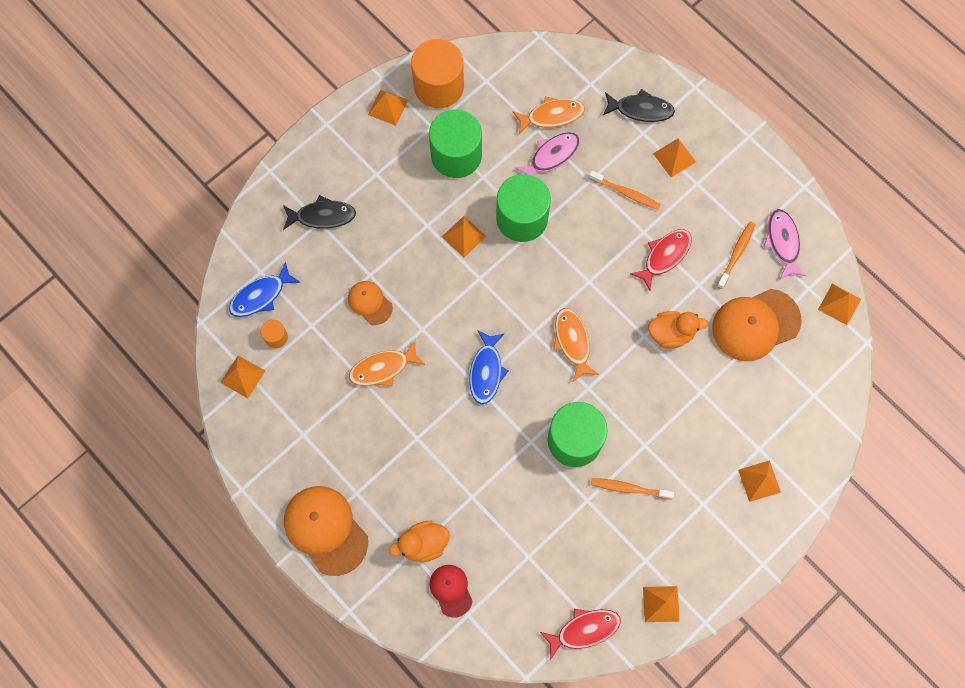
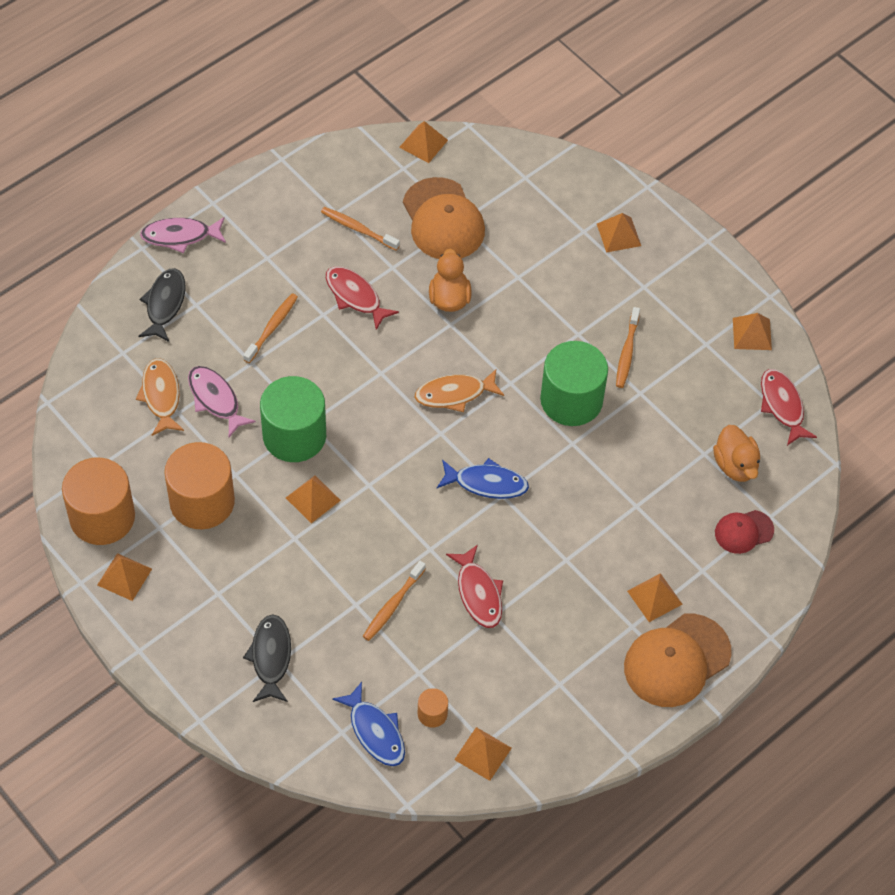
camera: 90 degrees left, 15 degrees down
orange cap [348,281,393,325] -> orange toothbrush [363,561,426,641]
orange fish [349,340,425,386] -> red fish [446,545,503,628]
orange duck [389,521,450,562] -> orange duck moved to [713,425,760,482]
green cylinder [429,110,482,178] -> orange cylinder [164,442,235,529]
orange pyramid [653,138,696,177] -> orange pyramid moved to [627,573,682,622]
pink fish [764,209,806,279] -> pink fish moved to [140,217,226,253]

